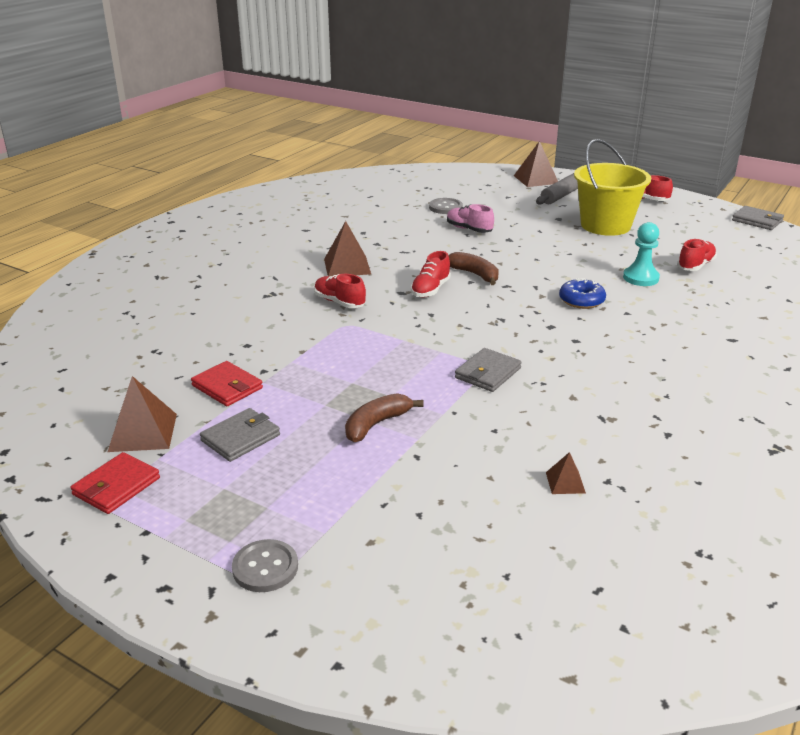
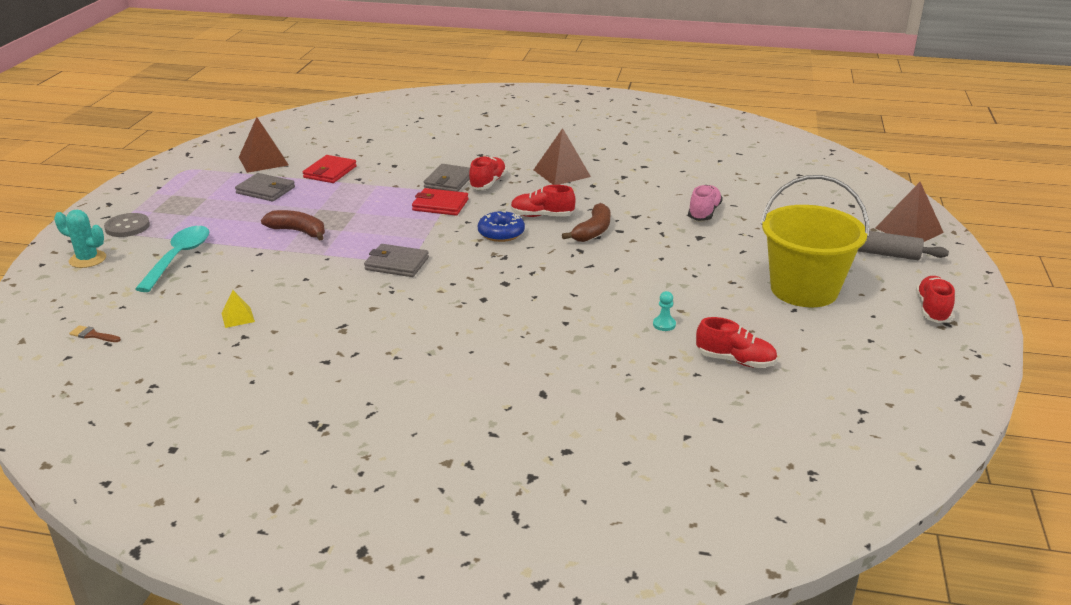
camera: 70 degrees right, 0 degrees up
red wallet [70,452,160,514] -> red wallet moved to [412,188,468,216]
grey button [429,198,463,214] -> none
brown pyramid [546,452,586,494] -> yellow pyramid [221,290,255,328]
blue donut [559,278,606,309] -> blue donut moved to [478,211,525,242]
turquoise pawn [623,222,660,286] -> turquoise pawn [653,291,676,331], size x0.52
grey wallet [732,206,784,230] -> grey wallet moved to [424,164,470,192]
none -> turquoise cactus [54,210,106,268]
none -> brown brush [69,325,121,342]
none -> turquoise spoon [135,226,209,292]

